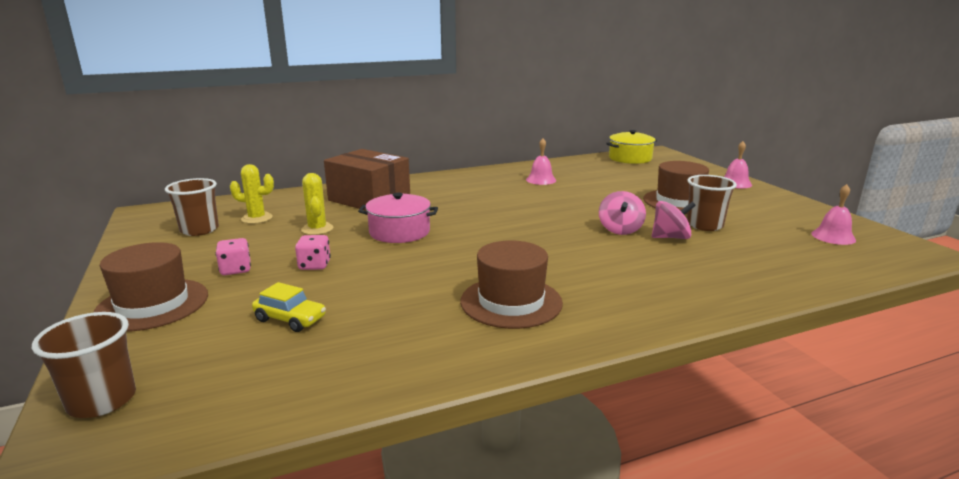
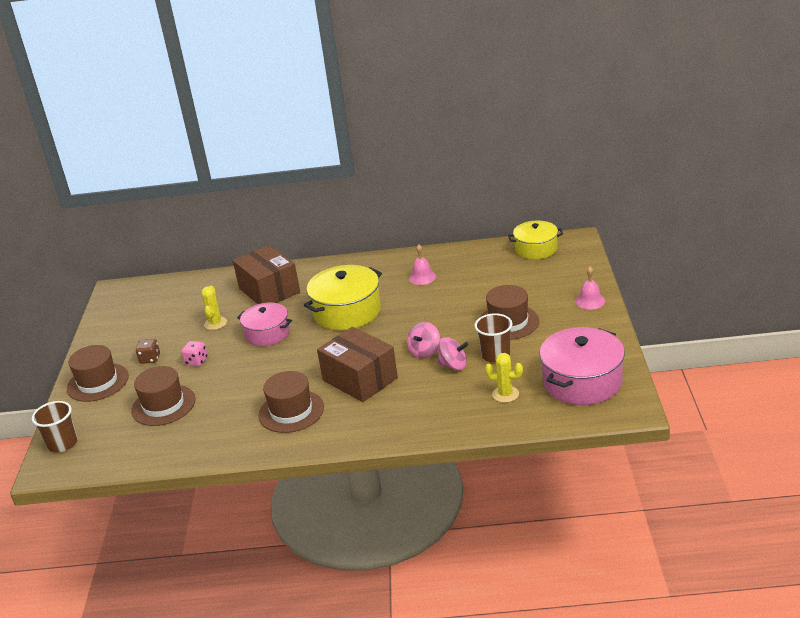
camera: 25 degrees right, 10 degrees up
brown cup [165,178,219,236] -> none
pink dice [215,238,251,275] -> brown dice [136,339,160,364]
yellow cactus [230,164,274,224] -> yellow cactus moved to [485,353,523,403]
yellow car [252,282,326,332] -> brown hat [131,366,195,426]
pink bell [811,184,856,245] -> pink pot [540,327,625,405]
none -> yellow pot [304,265,382,330]
none -> brown box [317,327,398,402]

